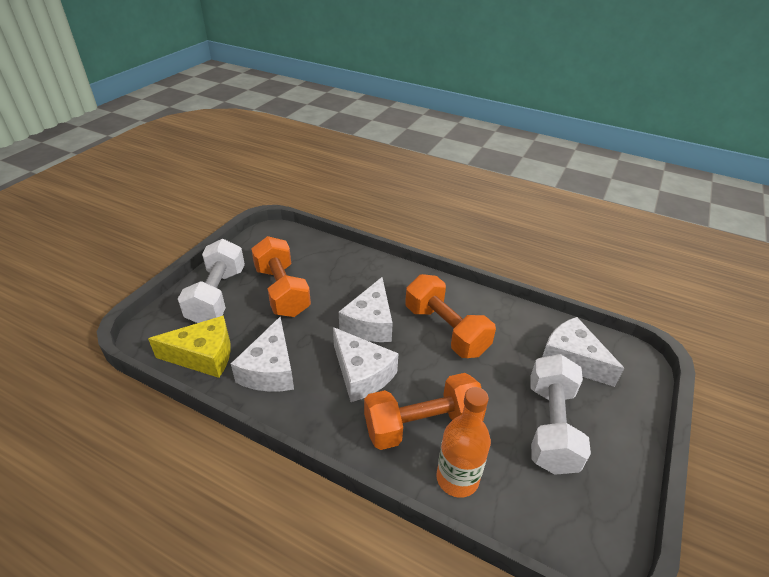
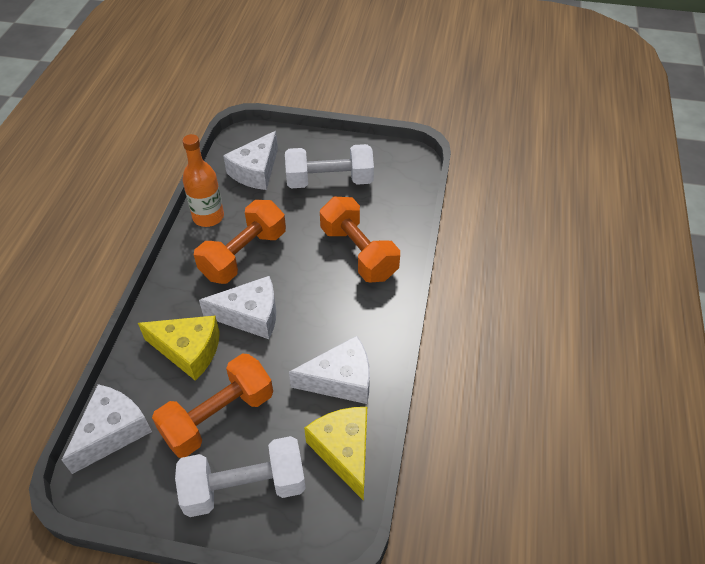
camera: 105 degrees left, 10 degrees up
white cheese [333,327,399,402] -> white cheese moved to [62,384,152,474]
orange bottle [436,387,491,498] -> orange bottle moved to [182,134,224,227]
none -> yellow cheese [138,316,220,381]

